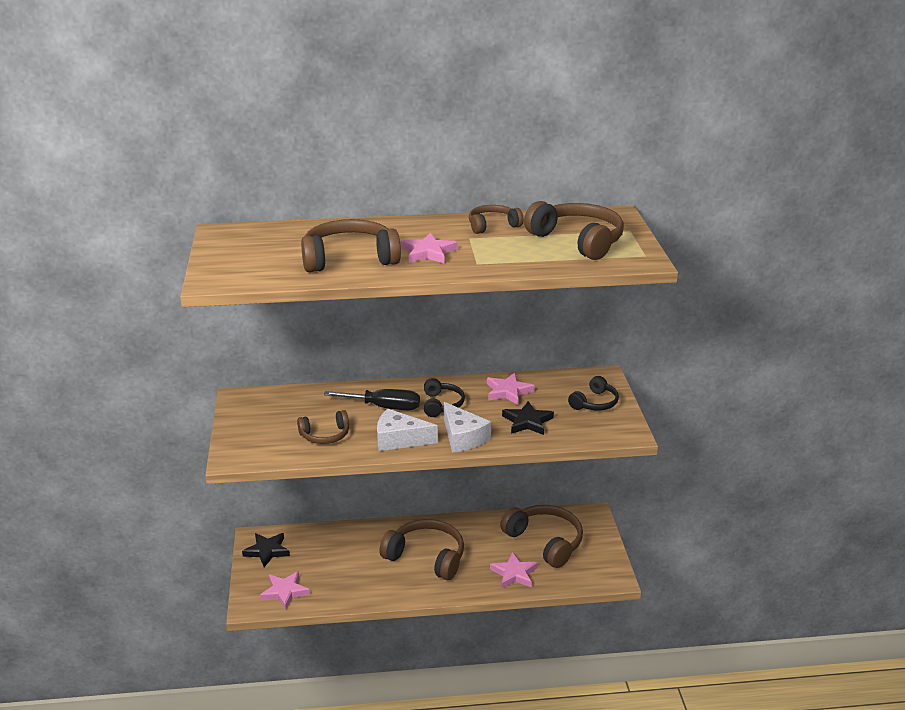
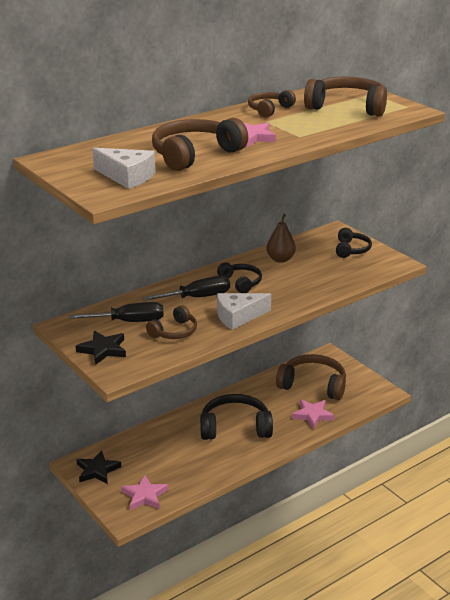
camera: 30 degrees left, 0 degrees up
brown headphones [379,519,464,580] -> black headphones [200,394,273,440]
white cheese [444,402,491,452] -> white cheese moved to [92,148,155,189]
pink star [487,373,535,405] -> brown pear [266,214,296,263]
black star [502,401,554,435] -> black star moved to [76,331,126,365]
none -> black screwdriver [69,302,164,322]

